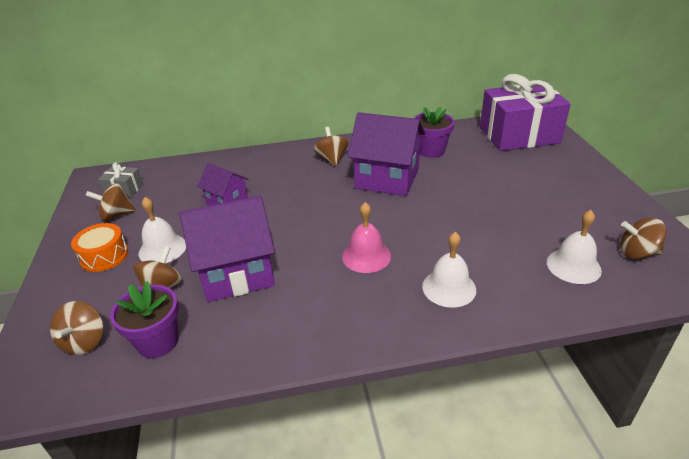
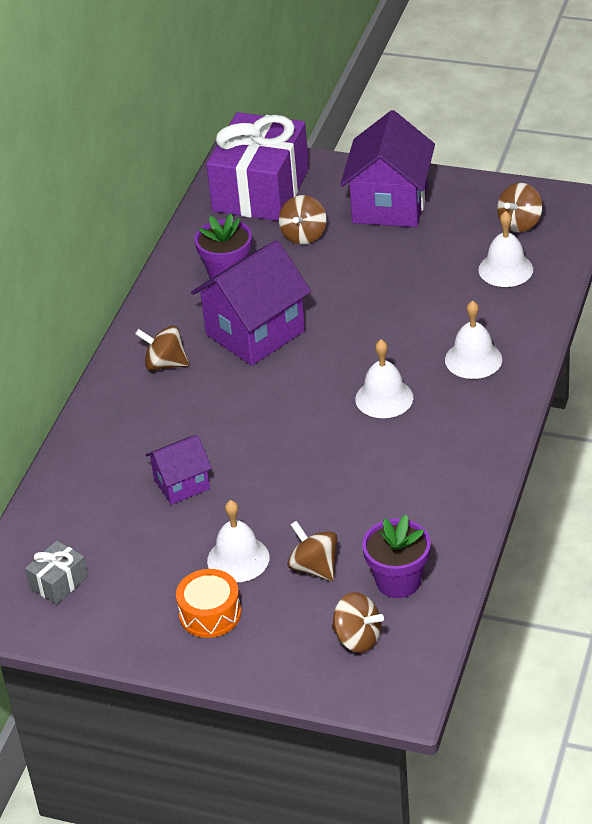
camera: 60 degrees left, 5 degrees up
brown spinning top [86,183,136,221] -> brown spinning top moved to [279,195,326,244]
purple house [179,196,275,302] -> purple house moved to [340,110,435,227]
pink bell [342,202,391,273] -> white bell [355,340,413,418]

